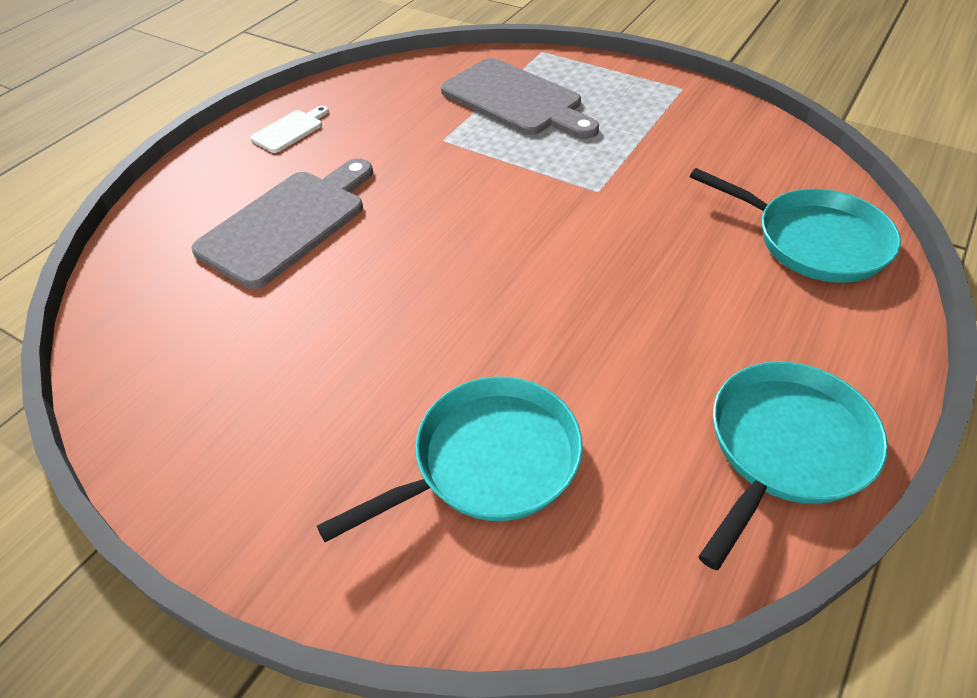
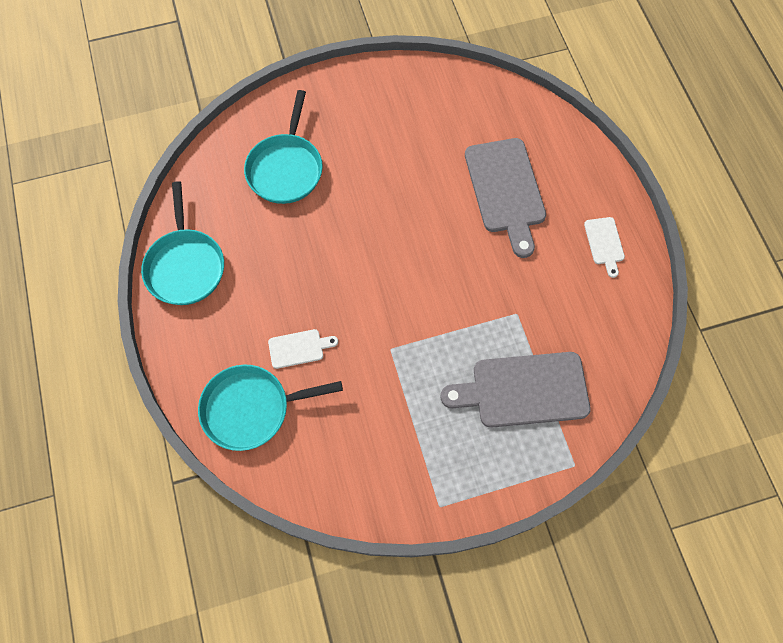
camera: 130 degrees right, 20 degrees up
none -> white cutting board [268,329,338,369]

